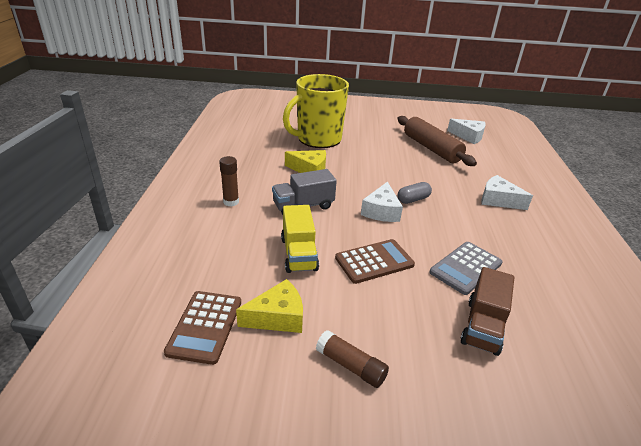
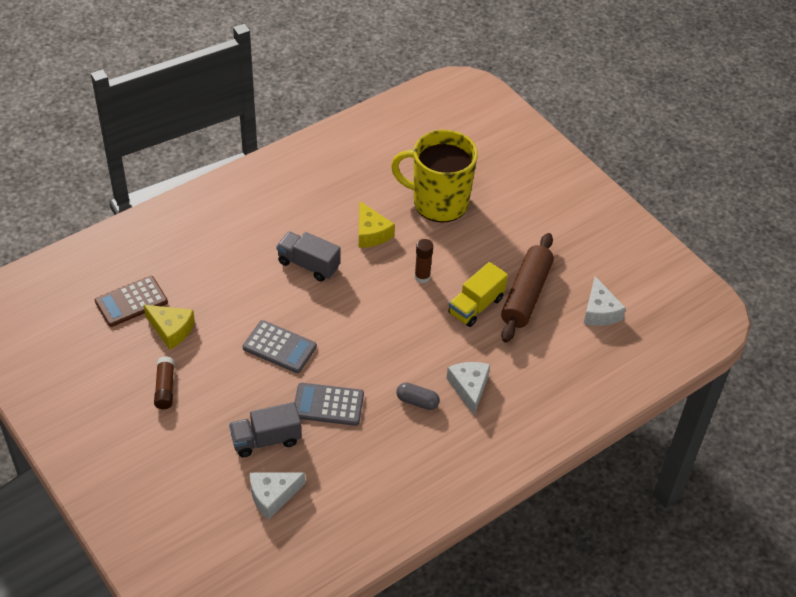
camera: 50 degrees right, 15 degrees up
brown glue stick [219,156,239,206] -> brown glue stick moved to [414,239,433,283]
yellow truck [281,205,319,273] -> yellow truck moved to [448,262,508,327]
brown calculator [335,239,415,284] -> grey calculator [243,320,317,373]
white cheese [361,182,403,222] -> white cheese moved to [250,472,305,520]
grey capsule [397,182,432,204] -> grey capsule moved to [396,382,440,410]
brown truck [460,267,514,356] -> grey truck [229,402,302,457]

